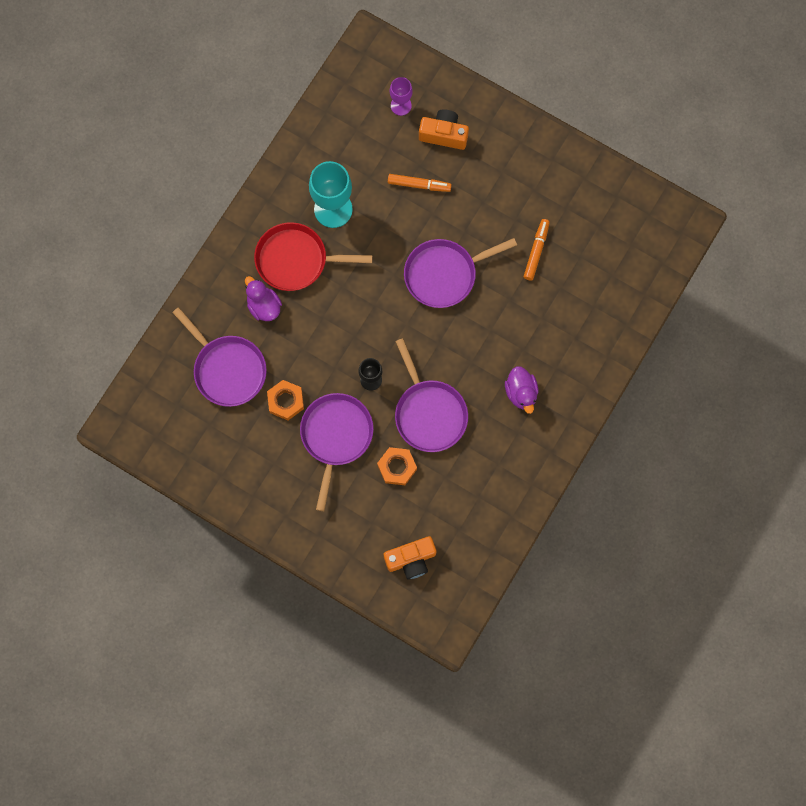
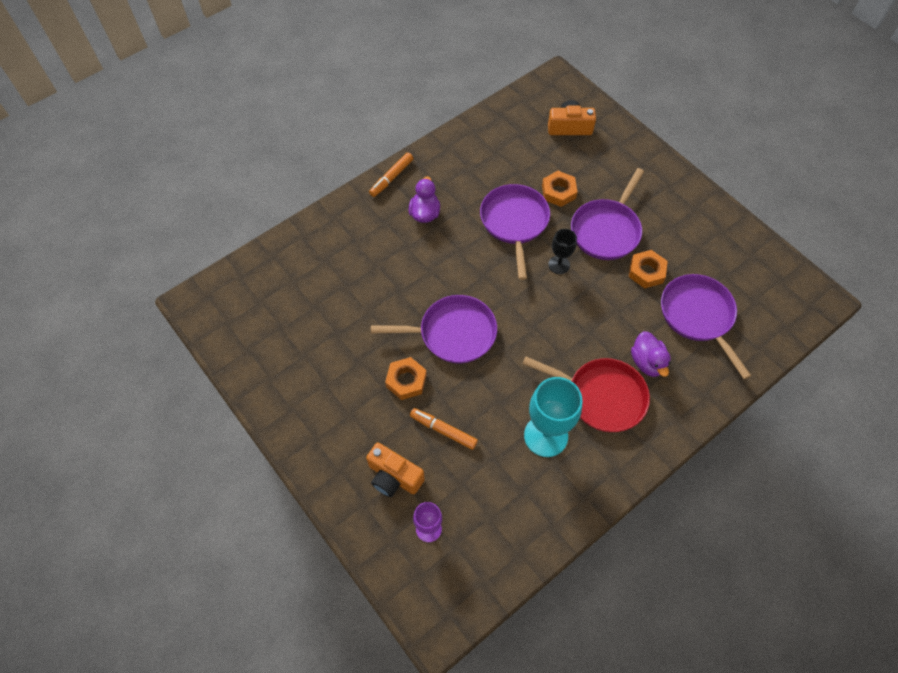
camera: 160 degrees left, 15 degrees down
orange marker [524,219,550,281] -> orange marker moved to [369,153,413,197]
none -> orange nut [385,357,427,400]

